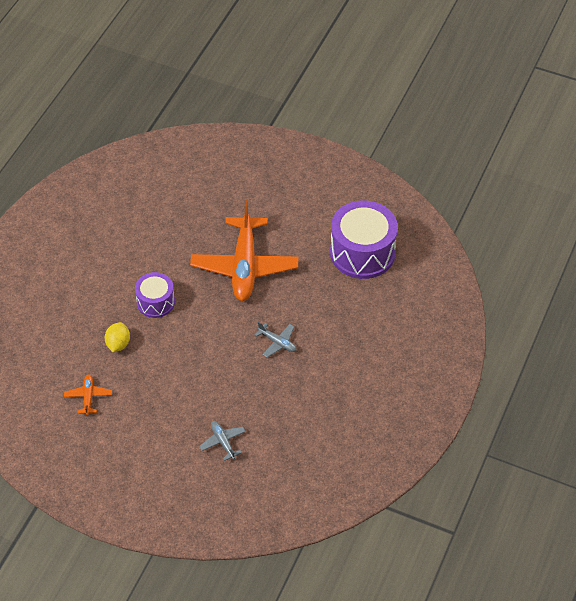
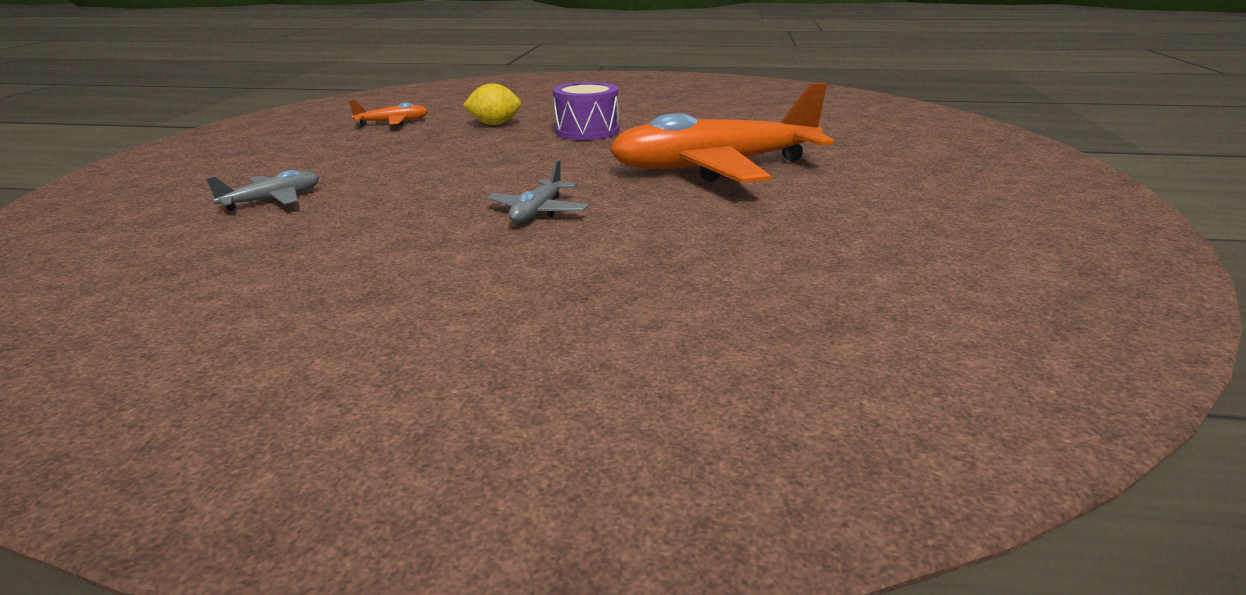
camera: 75 degrees right, 25 degrees down
purple drum [330,200,398,279] -> none

